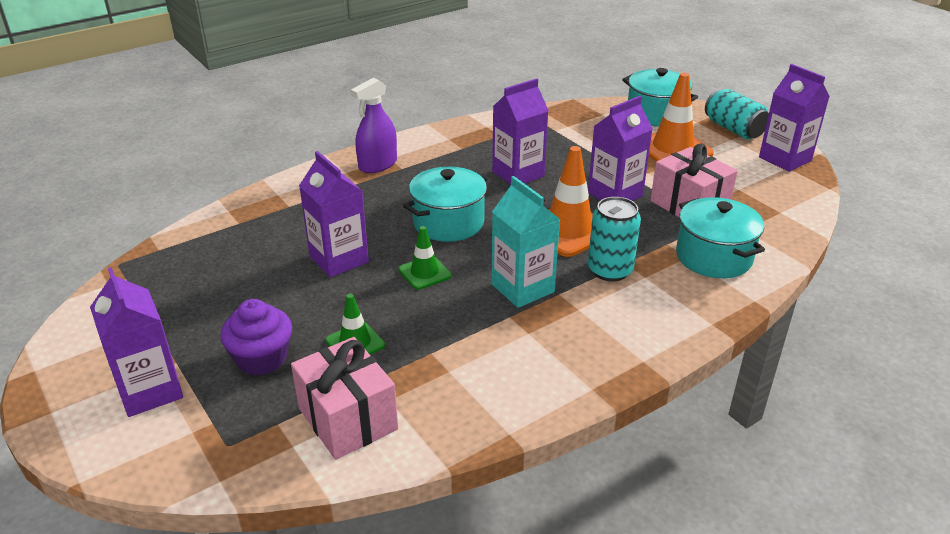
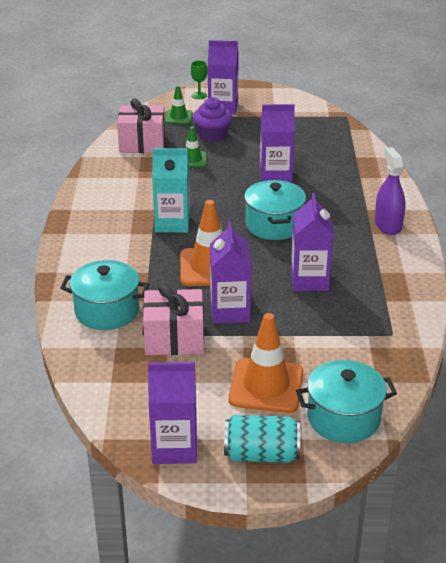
camera: 125 degrees right, 0 degrees up
green traffic cone [398,226,451,290] -> green traffic cone moved to [165,85,193,124]
turquoise can [588,197,641,281] -> none
none -> green goblet [191,61,207,99]

